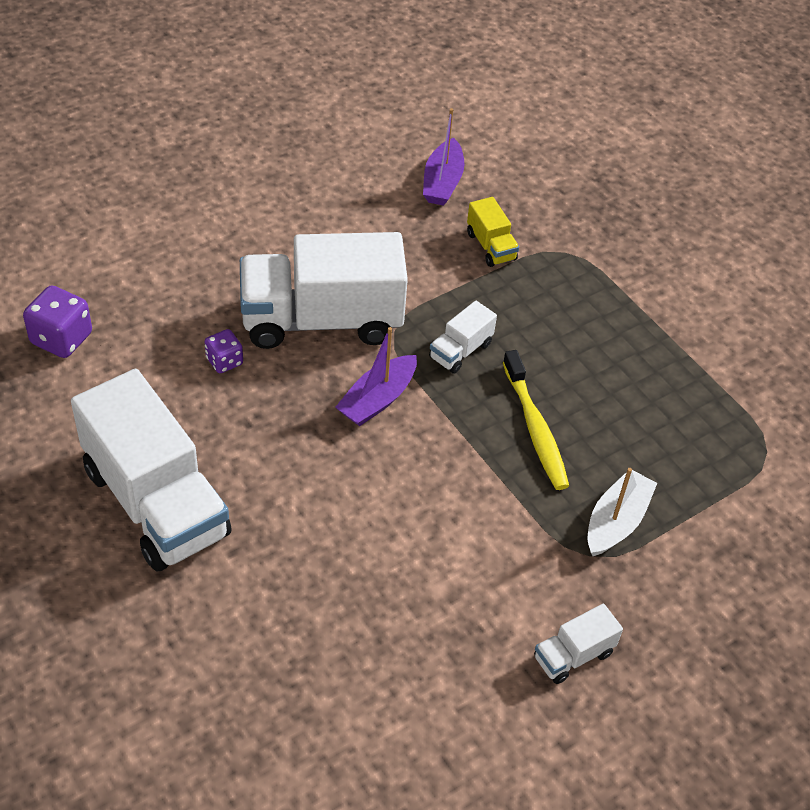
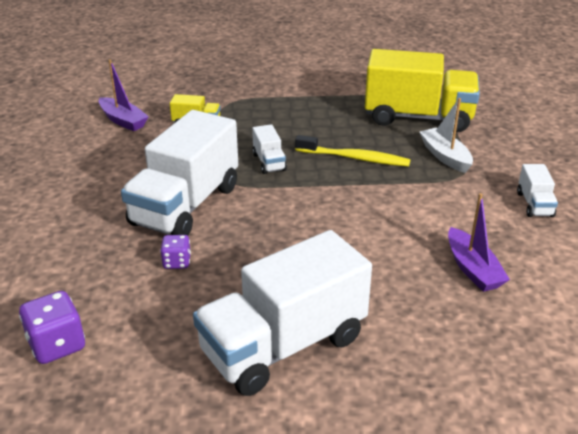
camera: 55 degrees left, 15 degrees down
white truck [71,369,232,572] -> white truck turned 150 degrees clockwise [193,230,372,396]
purple boat [335,327,417,426] -> purple boat moved to [448,193,510,292]
none -> yellow truck [365,49,480,132]

